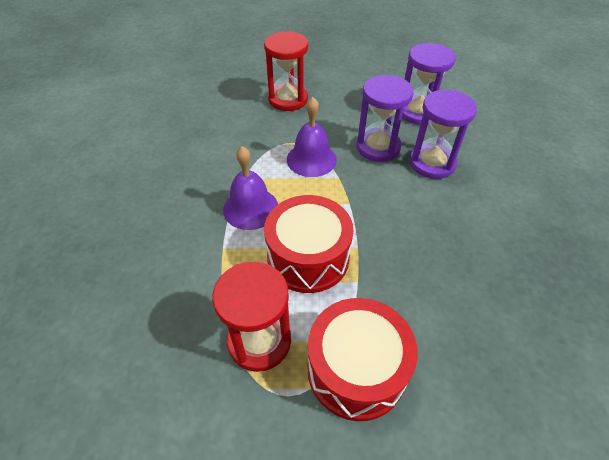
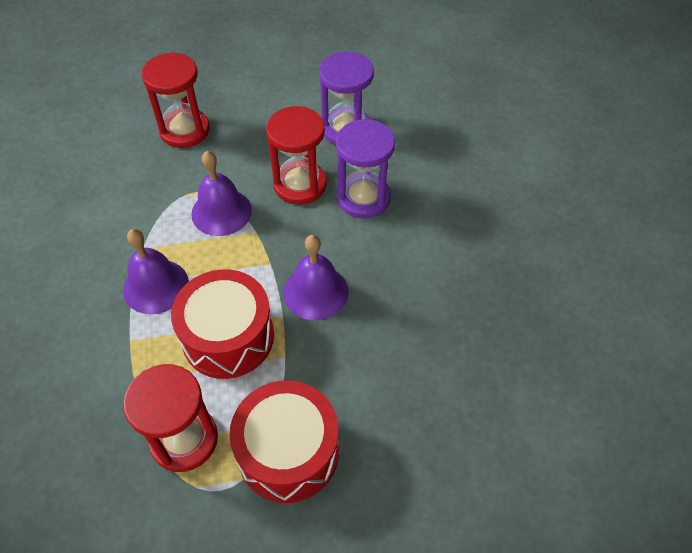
camera: 10 degrees left, 5 degrees up
purple hourglass [356,75,414,162] -> red hourglass [266,106,327,205]
none -> purple bell [284,235,349,320]

